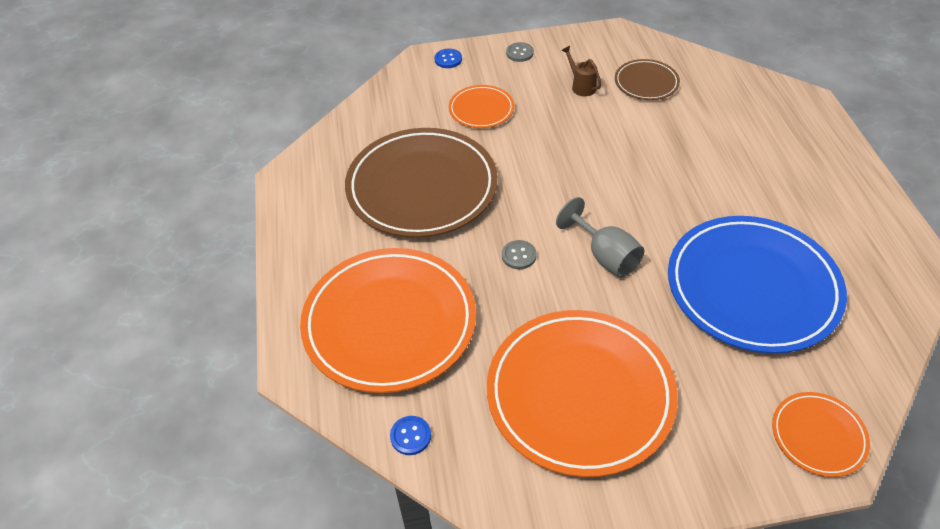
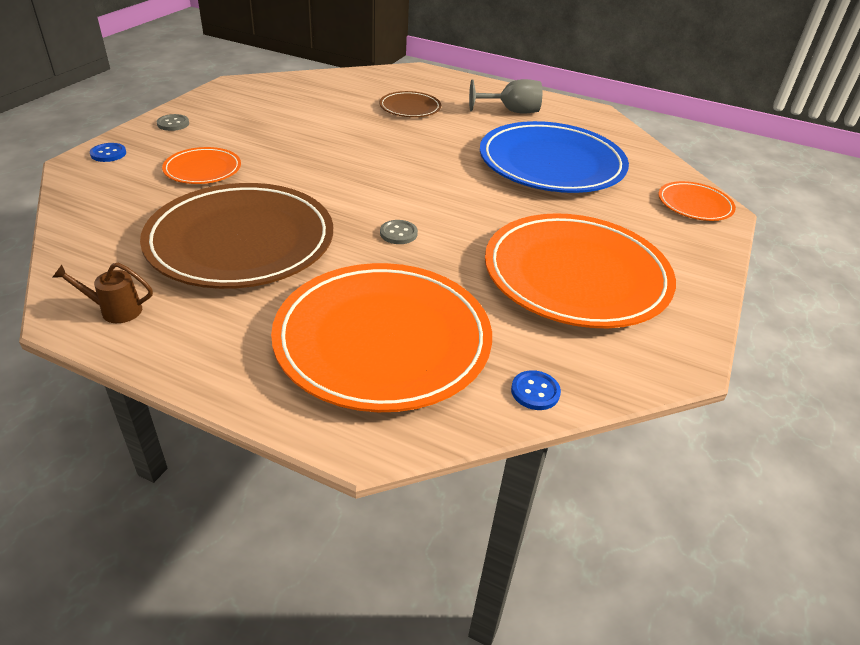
camera: 60 degrees left, 10 degrees down
grey goblet [556,197,645,277] -> grey goblet moved to [469,79,542,113]
brown watering can [561,46,602,96] -> brown watering can moved to [52,263,153,323]
brown plate [615,59,680,100] -> brown plate moved to [379,91,441,117]

